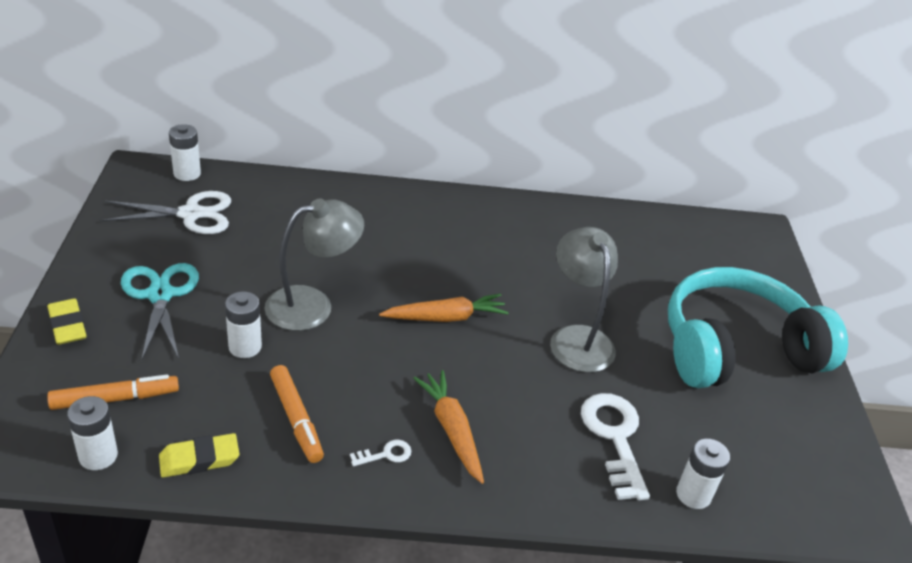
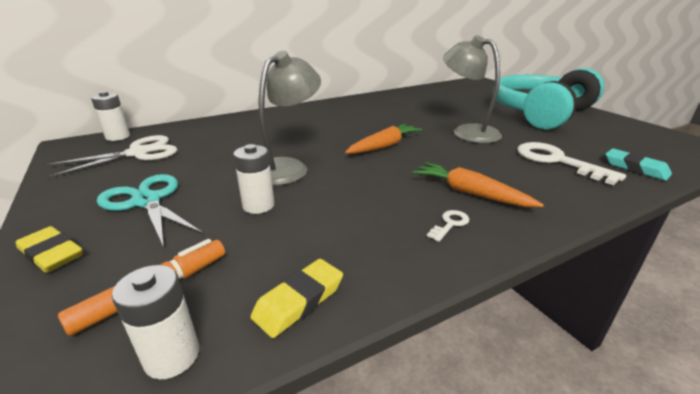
camera: 25 degrees left, 10 degrees down
orange marker [270,365,324,463] -> none
white battery [676,439,730,509] -> turquoise eraser [605,148,672,181]

